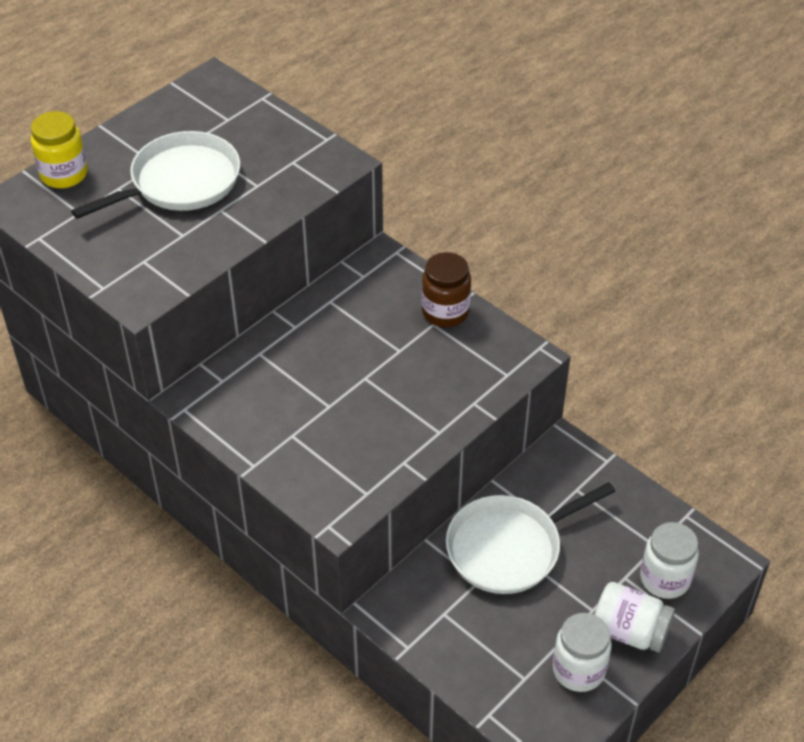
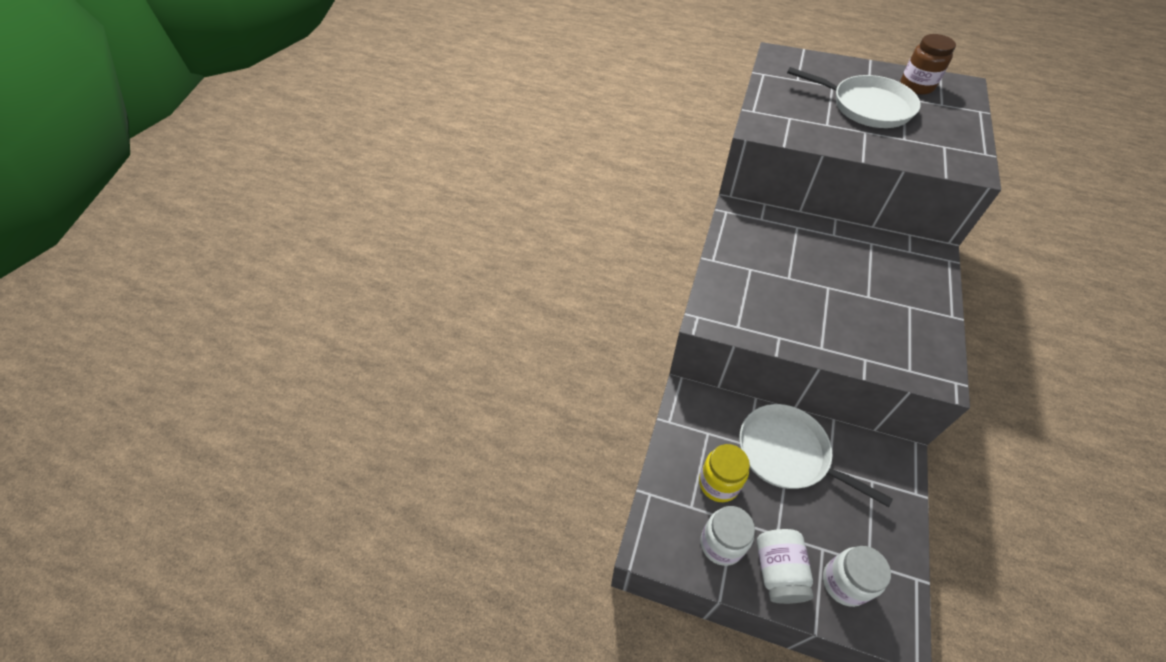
camera: 65 degrees right, 5 degrees up
yellow jar [31,111,88,188] -> yellow jar moved to [699,444,750,502]
brown jar [422,252,471,327] -> brown jar moved to [900,34,956,95]

